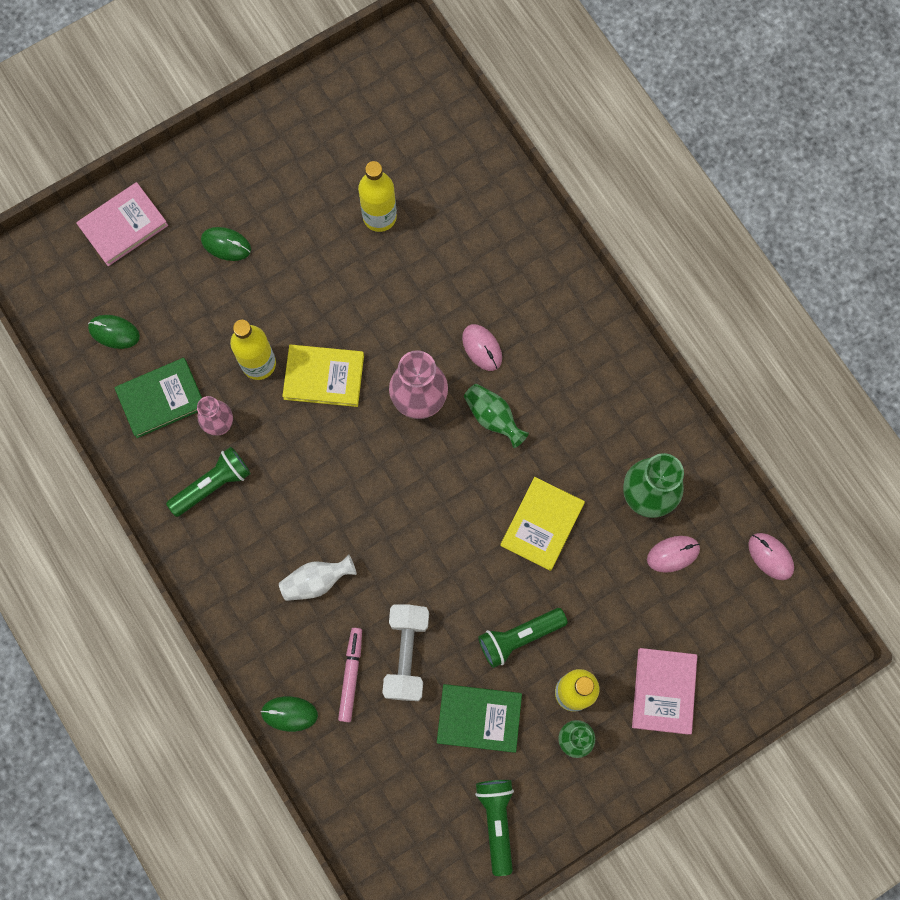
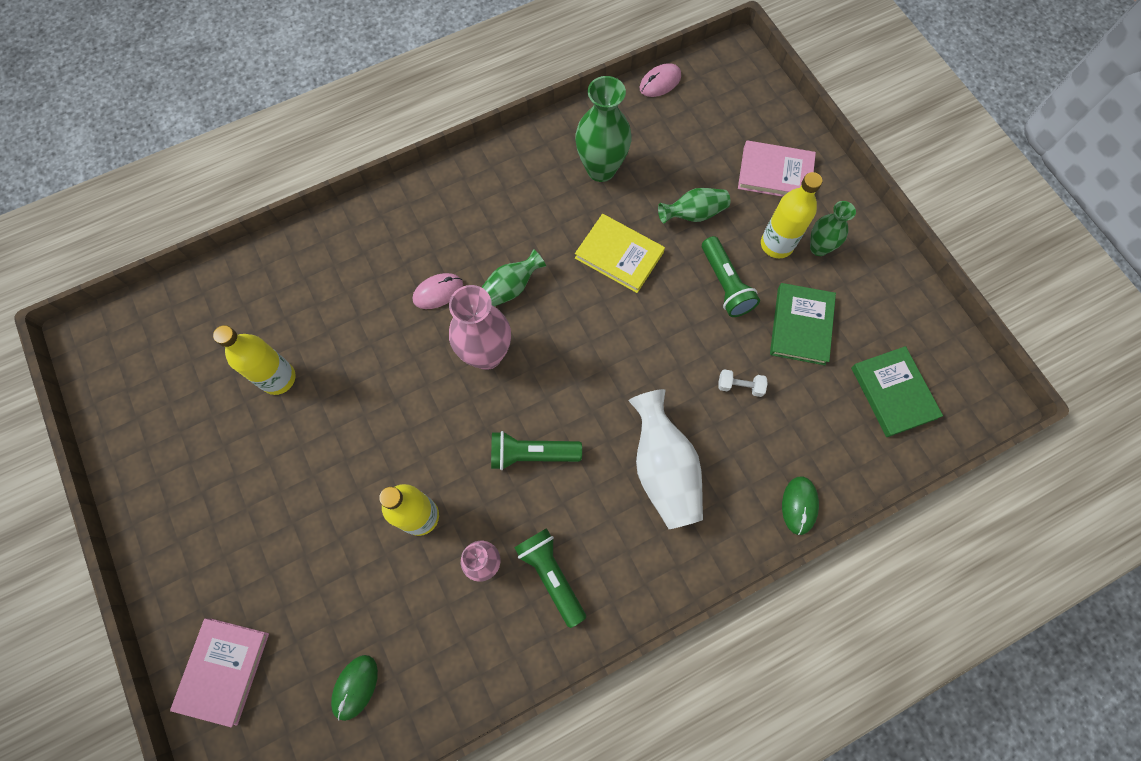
camera: 85 degrees left, 5 degrees down
pink book [76,182,168,266] -> pink book turned 45 degrees clockwise [170,618,269,727]
green book [114,358,202,438] -> green book moved to [851,346,943,437]
green mouse [201,227,251,261] -> none
white vase [279,554,357,601] -> white vase [629,389,703,529], size x1.67
yellow book [282,345,364,407] -> none
pink marker [338,628,362,722] -> none
white dumbbell [382,604,429,701] -> white dumbbell [718,369,768,397], size x0.49
green flashlight [475,780,514,876] -> green flashlight moved to [491,431,582,470]
pink mouse [647,536,700,573] -> none
none -> green vase [658,188,730,223]

